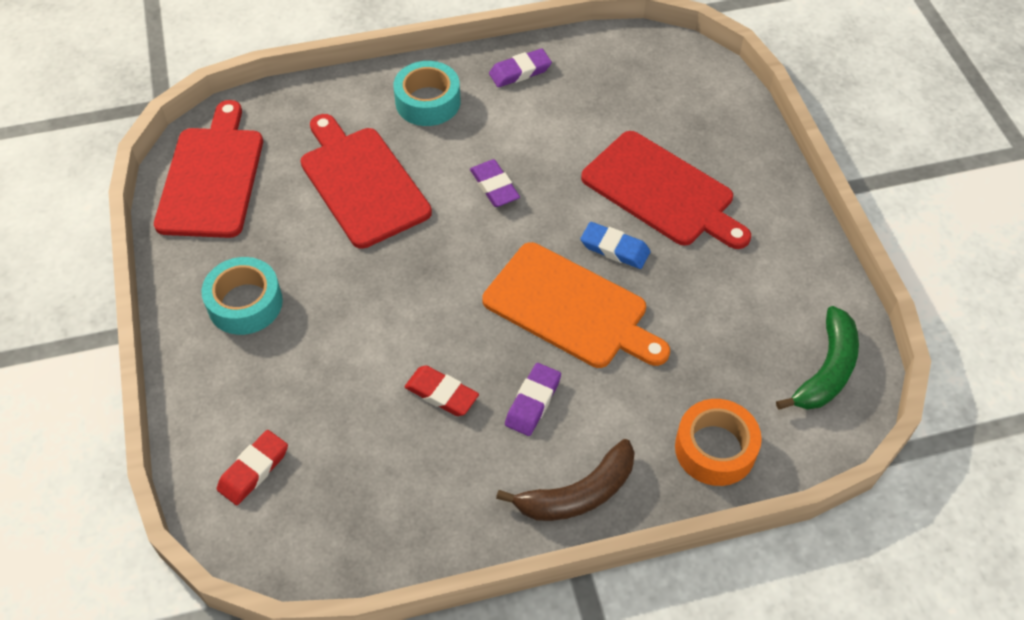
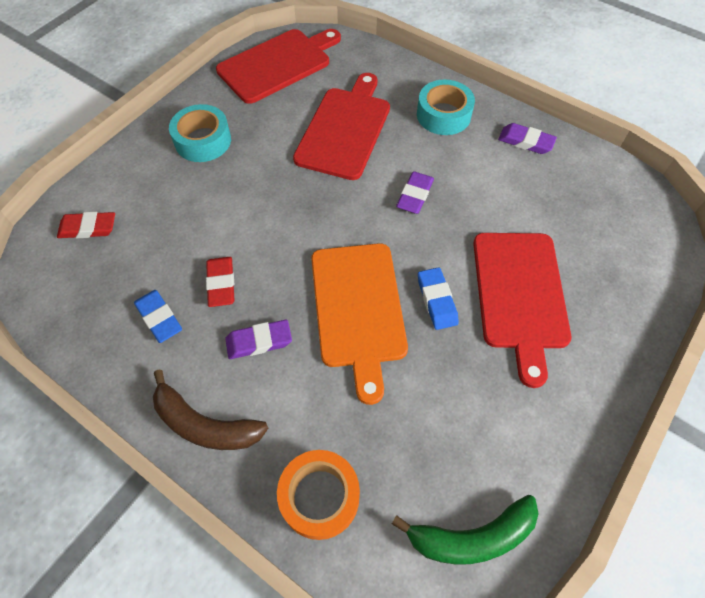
camera: 50 degrees right, 5 degrees up
none -> blue eraser [134,290,182,343]

